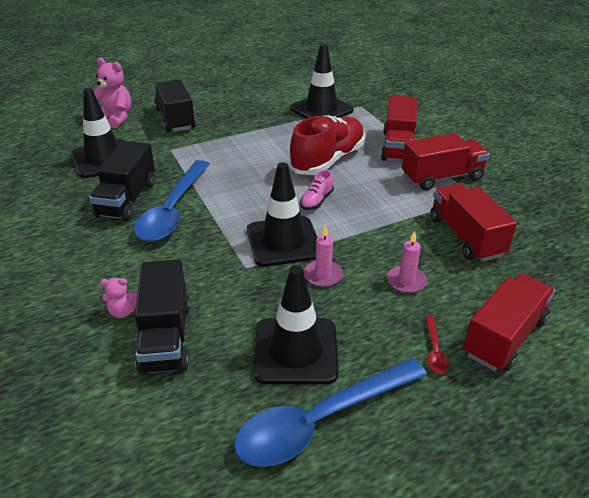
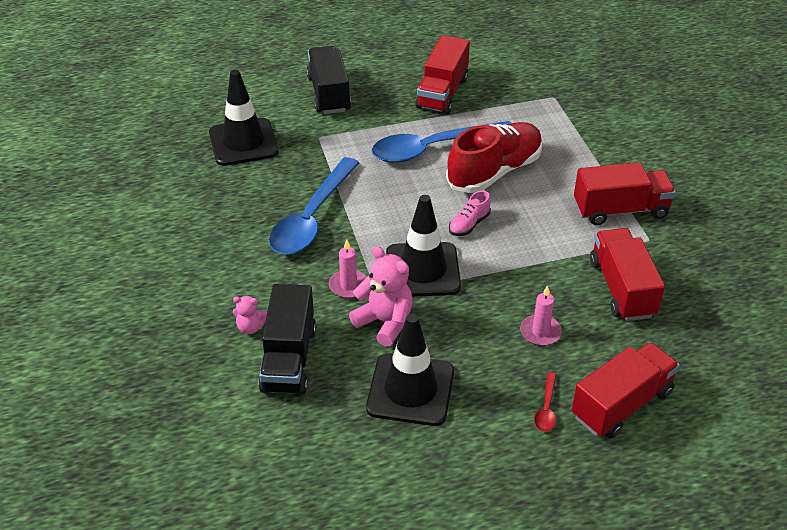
camera: 10 degrees right, 5 degrees up
black truck [89,141,155,221] -> none
pink teddy bear [93,57,132,128] -> pink teddy bear moved to [349,246,413,347]
blue spoon [234,358,427,467] -> blue spoon moved to [372,121,512,163]
black traffic cone [290,44,354,119] -> none
pink candle [304,225,343,287] -> pink candle moved to [329,239,366,298]
red truck [381,96,417,161] -> red truck moved to [415,35,470,114]

